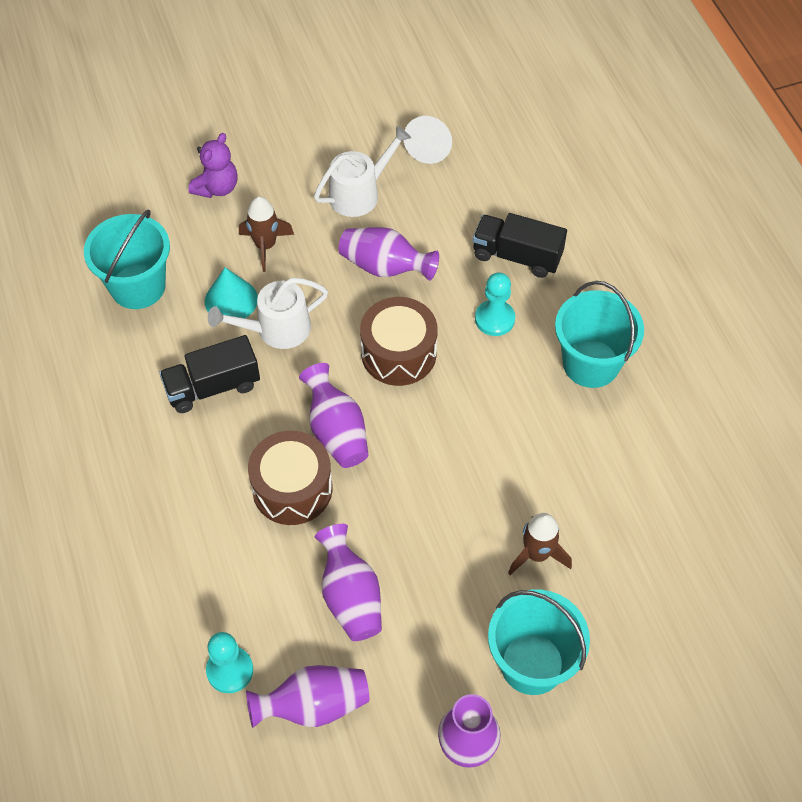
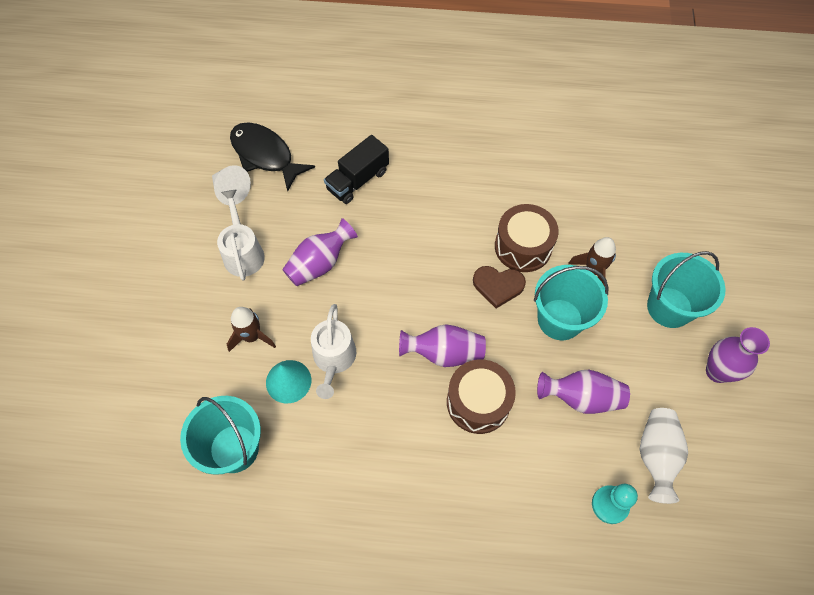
camera: 65 degrees left, 5 degrees up
black truck [159,335,260,413] -> none
purple teddy bear [189,133,238,198] -> none
purple vase [246,665,369,728] -> white vase [640,408,688,504]
brown drum [360,297,438,386] -> brown drum moved to [495,204,559,272]
turquoise pawn [475,273,515,336] -> none
turquoise bucket [555,281,644,388] -> turquoise bucket moved to [534,265,609,340]
none -> black fish [230,122,315,192]
none -> brown heart [473,266,526,308]

